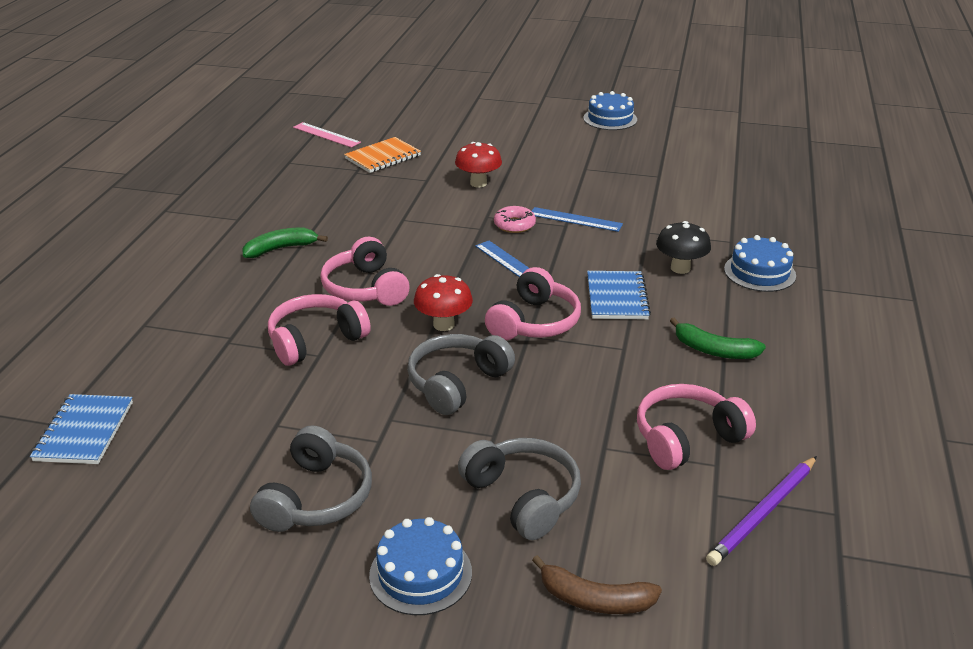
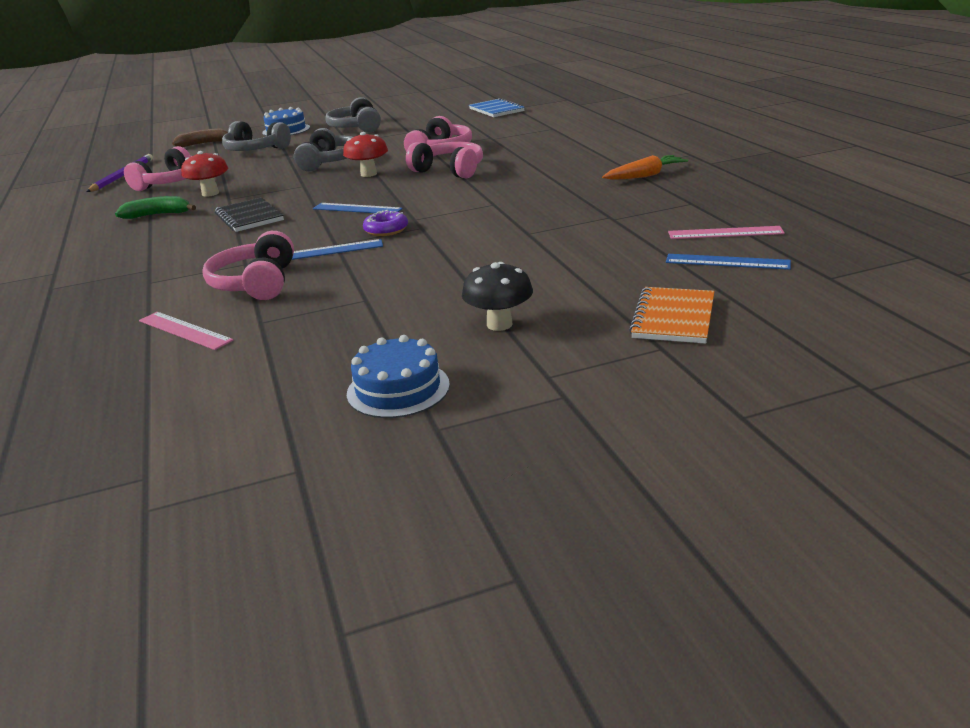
camera: 150 degrees right, 5 degrees down
green banana [242,228,328,258] -> none
orange notebook [344,137,421,173] -> orange notebook moved to [629,287,715,344]
red mushroom [455,142,502,187] -> red mushroom moved to [181,151,228,197]
pink headphones [485,267,581,340] -> pink headphones moved to [202,231,294,300]
pink donut [494,206,536,233] -> purple donut [363,210,408,236]
blue notebook [587,271,651,320] -> black notebook [215,197,284,232]
black mushroom [656,221,711,274] -> black mushroom moved to [462,262,533,331]
blue cake [724,235,796,292] -> none
none -> pink ruler [139,312,233,350]
none -> orange carrot [602,155,688,180]
none -> blue ruler [666,254,791,270]

